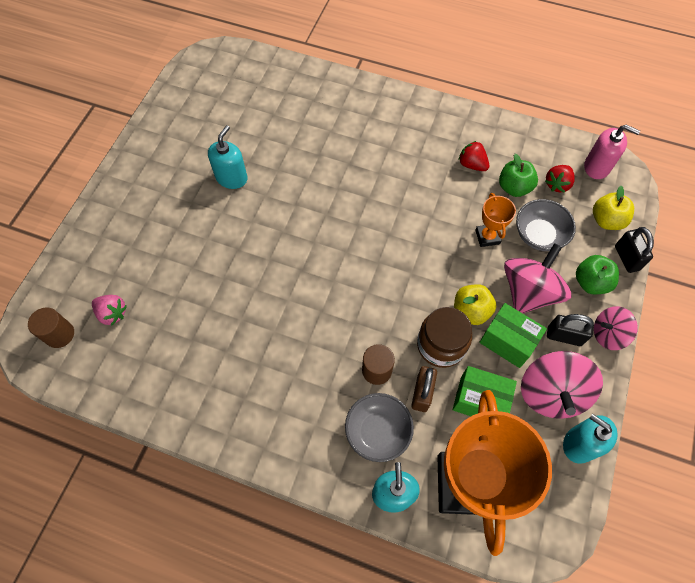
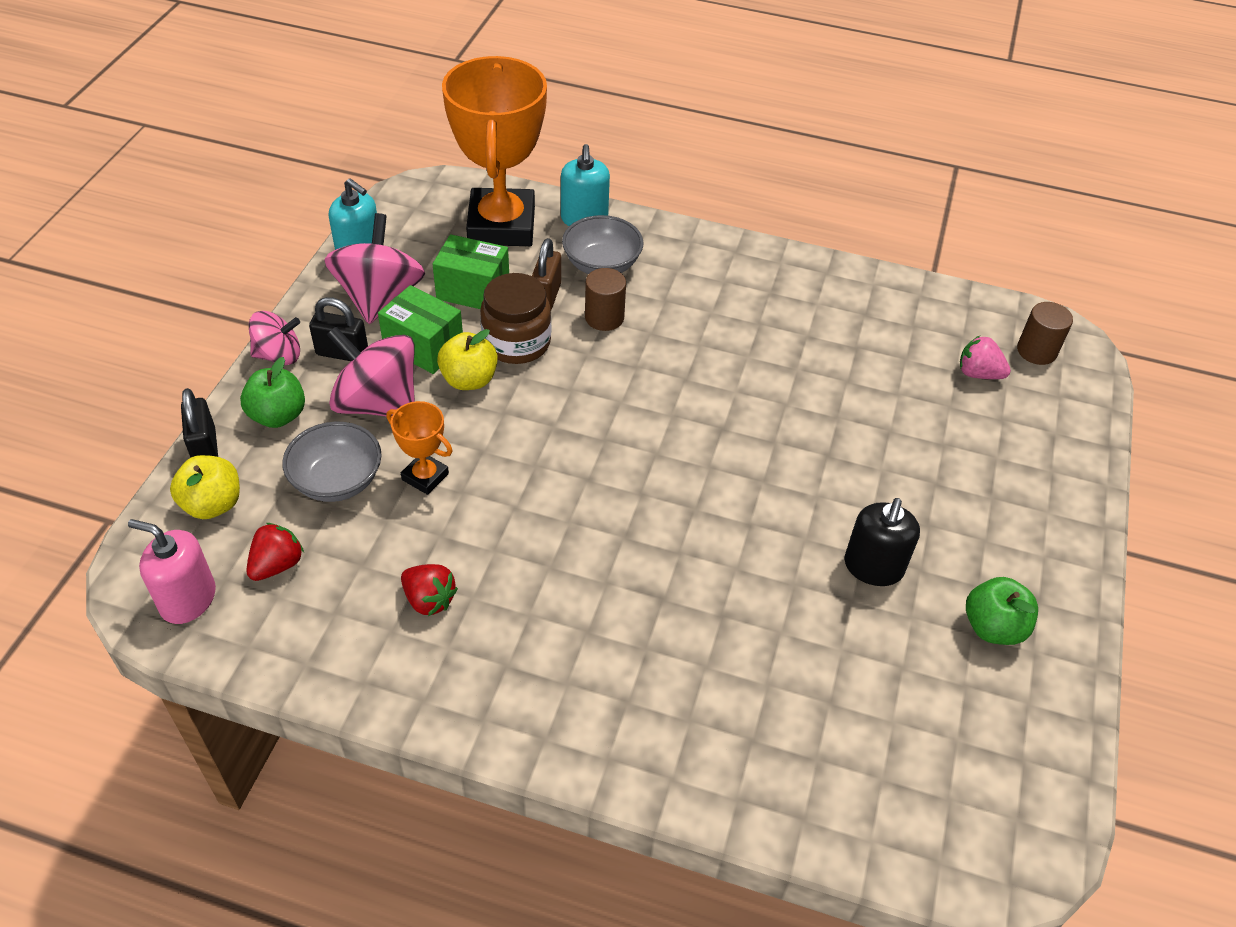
camera: 175 degrees right, 15 degrees down
turquoise soap dispenser [208,125,248,189] -> black soap dispenser [844,498,920,586]
orange trophy [475,193,516,247] -> orange trophy turned 45 degrees counterclockwise [386,401,452,495]
green apple [499,154,538,197] -> green apple moved to [966,577,1038,645]
pink spinning top [504,243,572,313] -> pink spinning top turned 90 degrees clockwise [326,326,415,417]

